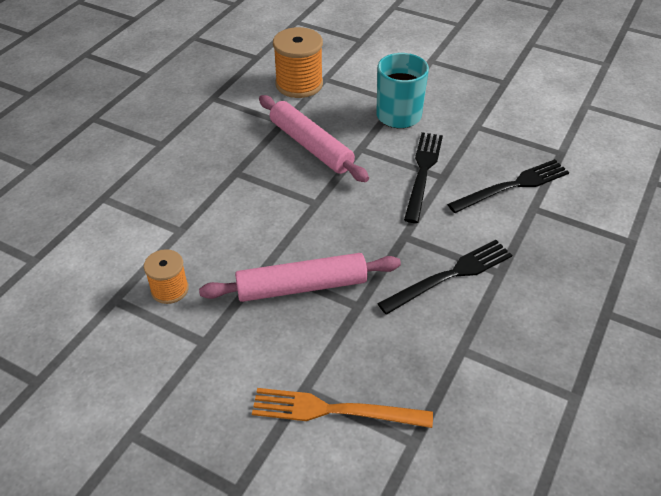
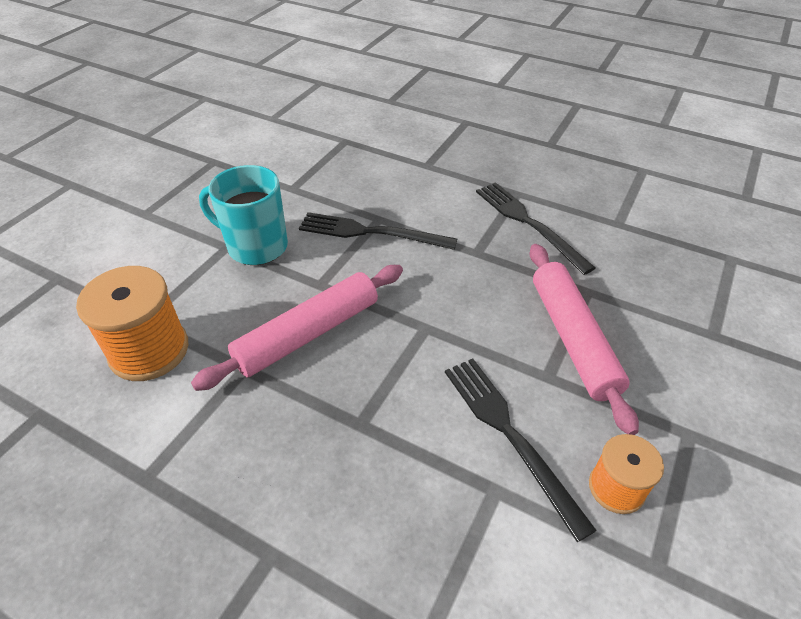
camera: 90 degrees left, 0 degrees up
orange fork [252,388,433,428] -> none
black fork [447,159,569,213] -> black fork moved to [445,359,597,542]

